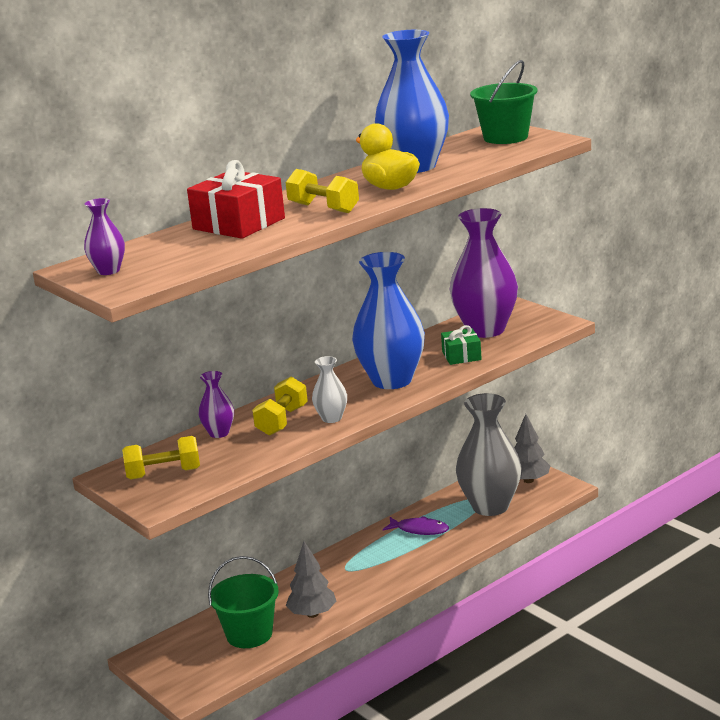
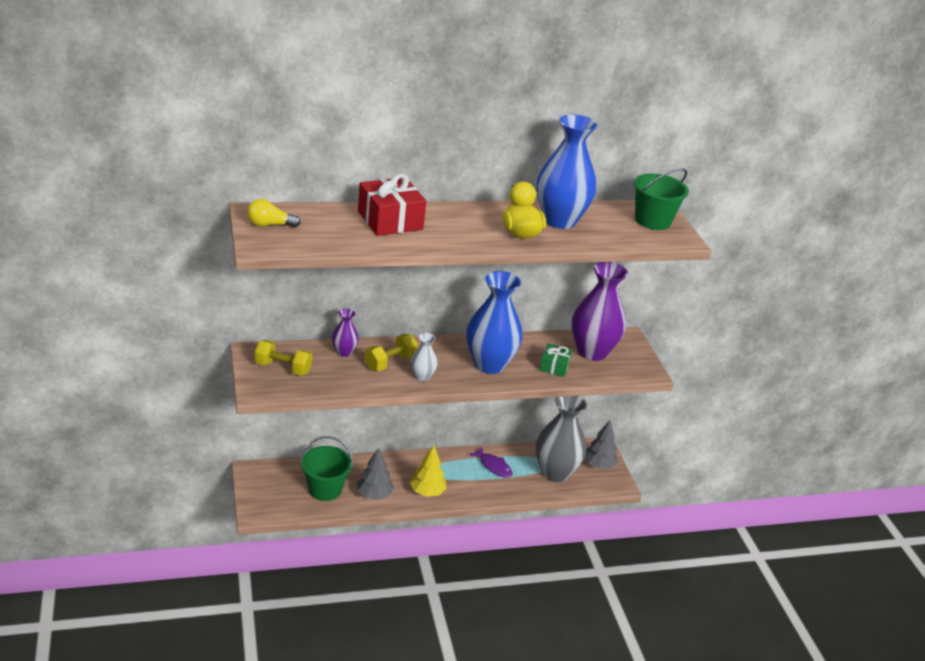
camera: 20 degrees right, 10 degrees up
purple vase [84,198,125,275] -> yellow light bulb [247,199,301,227]
yellow dumbbell [286,169,359,213] -> none
none -> yellow tree [410,445,447,497]

